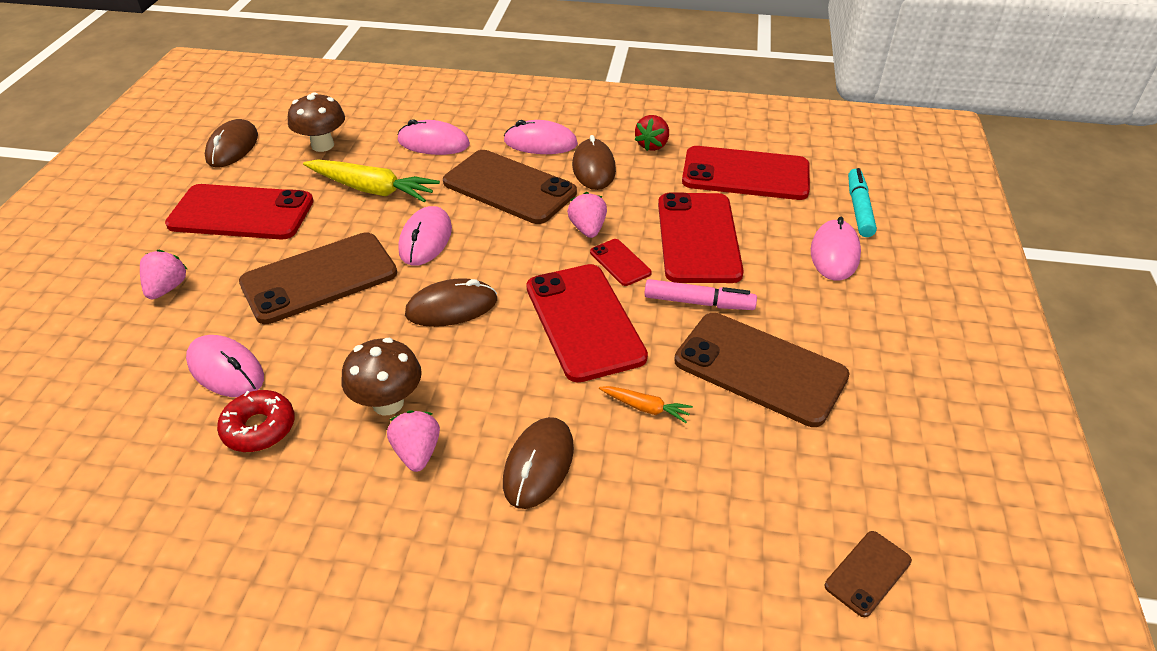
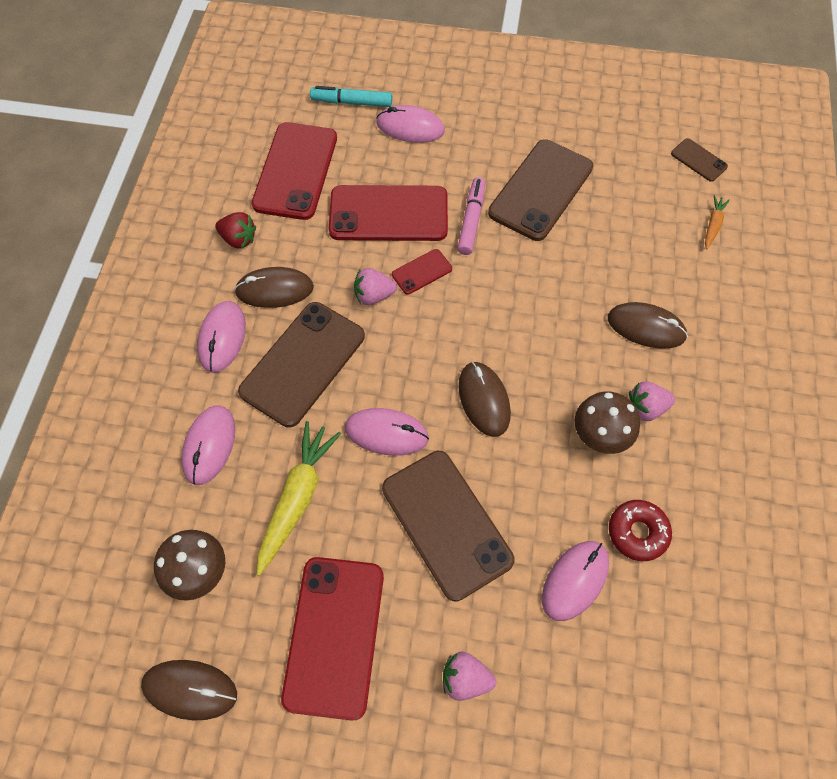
camera: 90 degrees left, 20 degrees up
red phone [526,264,648,383] -> none
orange carrot [599,386,693,423] -> orange carrot moved to [705,195,730,249]

